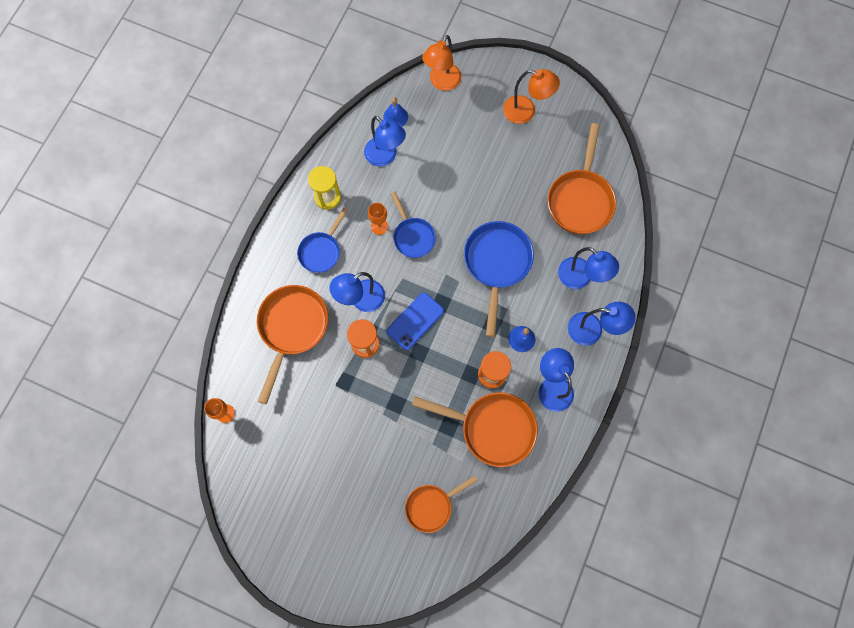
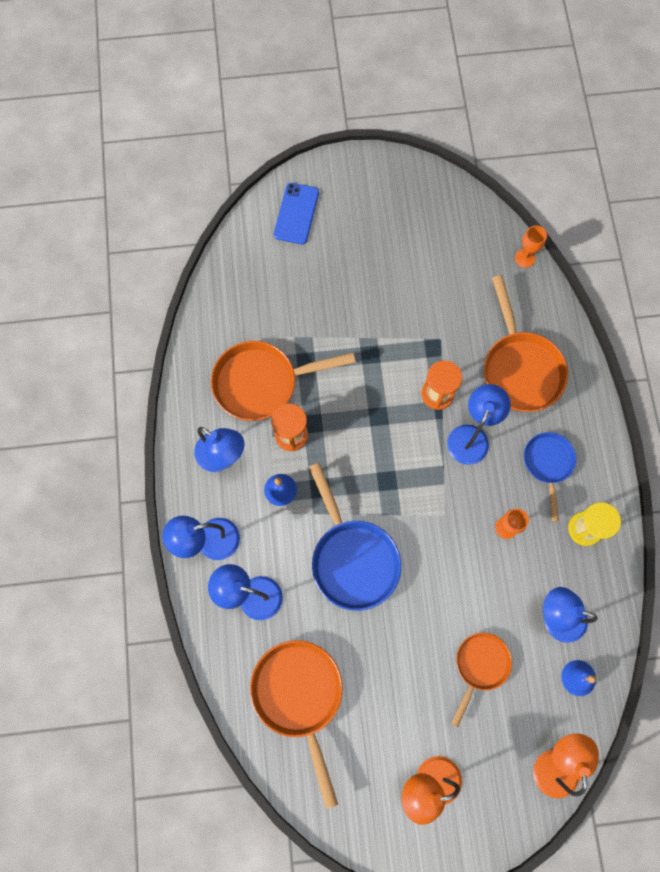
camera: 150 degrees right, 0 degrees up
blue phone [387,292,444,350] -> blue phone moved to [274,183,319,244]
blue pan [391,192,436,258] -> none
orange pan [405,475,478,533] -> orange pan moved to [451,633,512,727]

